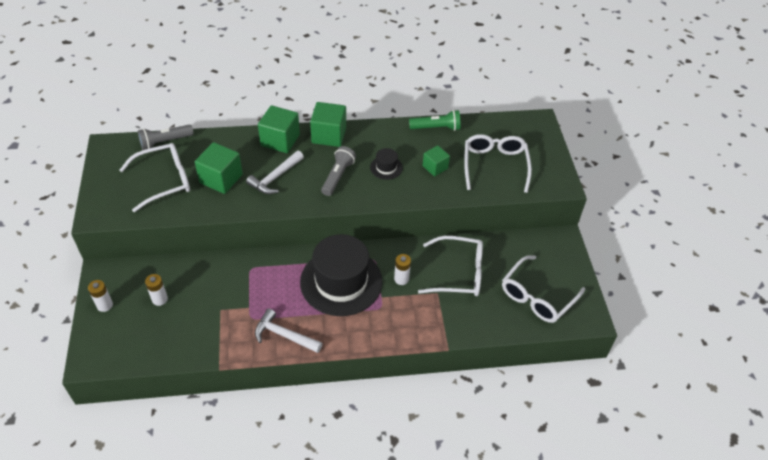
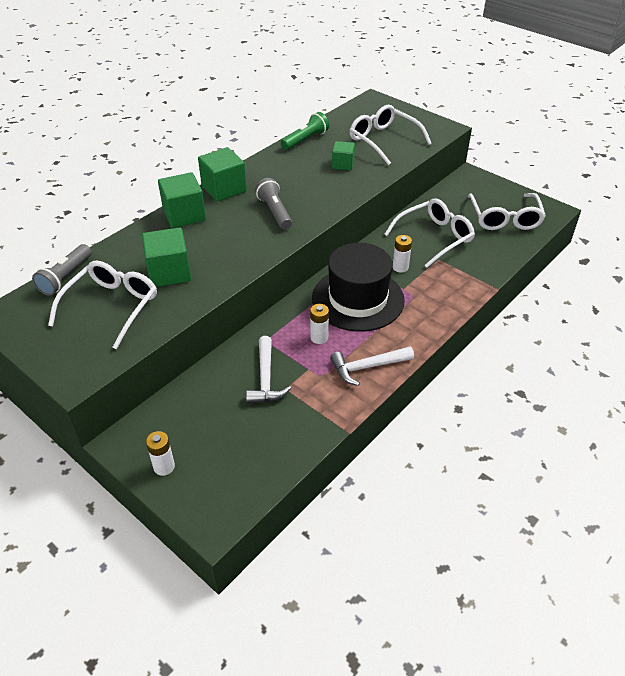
camera: 40 degrees left, 5 degrees down
white battery [145,274,168,306] -> white battery moved to [310,304,329,344]
white hammer [246,150,304,194] -> white hammer moved to [246,336,291,404]
black hat [370,148,403,180] -> none

